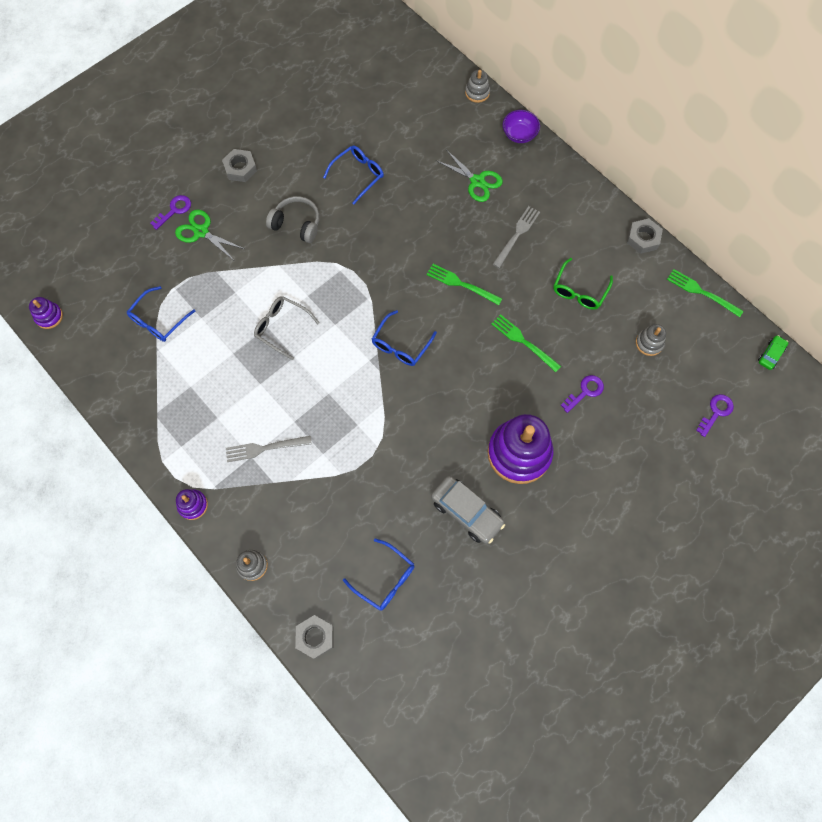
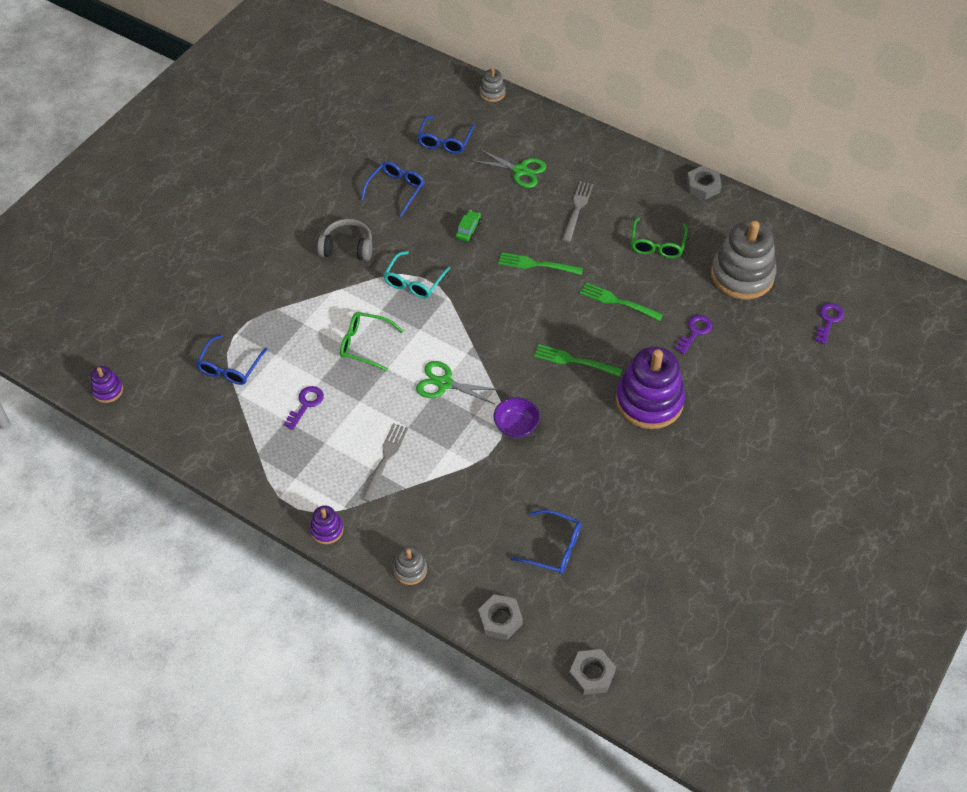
camera: 15 degrees left, 15 degrees down
purple key [150,195,191,230] -> purple key moved to [284,386,324,430]
green scissors [175,210,244,259] -> green scissors moved to [416,361,502,405]
grey nut [222,149,257,182] -> grey nut moved to [569,649,616,695]
grey fork [226,436,312,462] -> grey fork turned 135 degrees clockwise [362,423,408,502]
grey glasses [254,296,320,360] -> green glasses [340,312,403,371]
blue glasses [372,310,437,366] -> blue glasses moved to [417,116,475,154]
grey car [431,476,505,544] -> none
purple bowl [503,110,540,143] -> purple bowl moved to [493,397,540,438]
grey stacking toy [636,324,666,356] -> grey stacking toy [711,220,777,300], size x2.19
green fork [667,269,743,317] -> green fork moved to [534,344,623,377]
green car [758,335,788,370] -> green car moved to [455,210,481,242]
none -> turquoise glasses [384,251,450,299]

